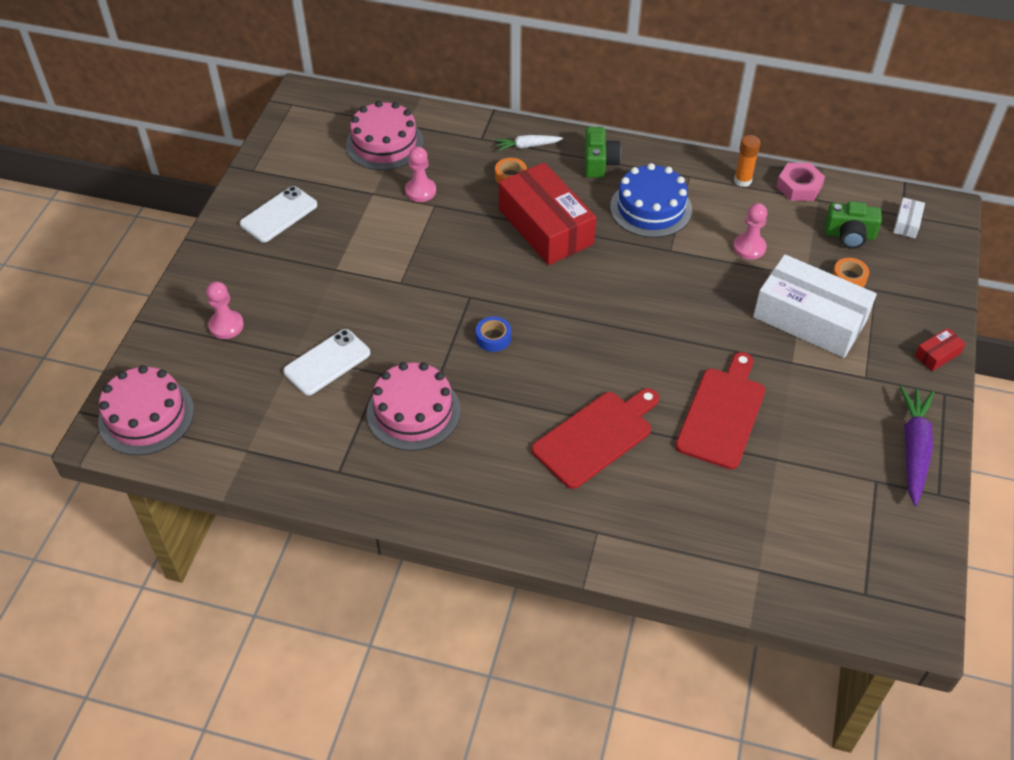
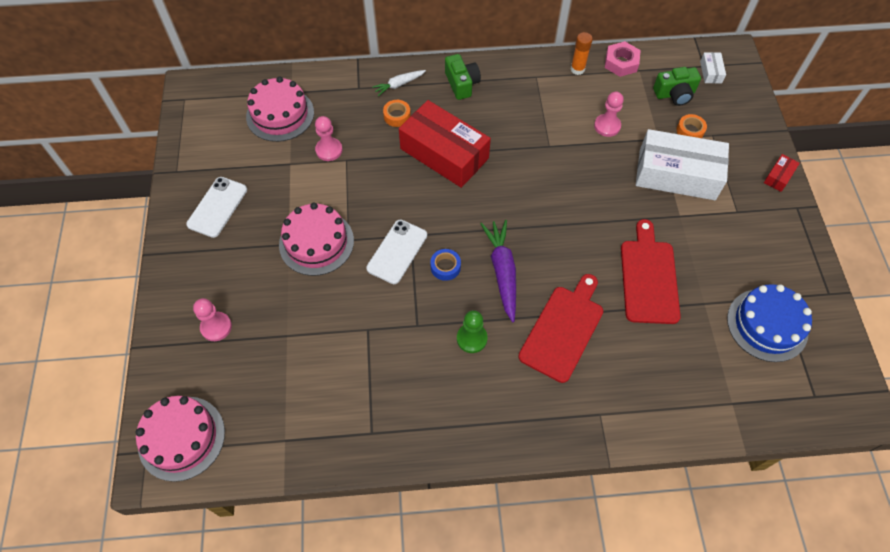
camera: 20 degrees left, 10 degrees up
white phone [283,329,370,395] -> white phone moved to [366,220,427,284]
pink cake [367,362,461,451] -> pink cake moved to [279,203,354,276]
blue cake [610,163,692,238] -> blue cake moved to [727,284,812,362]
purple carrot [900,386,934,506] -> purple carrot moved to [481,220,516,323]
none -> green pawn [457,310,488,353]

